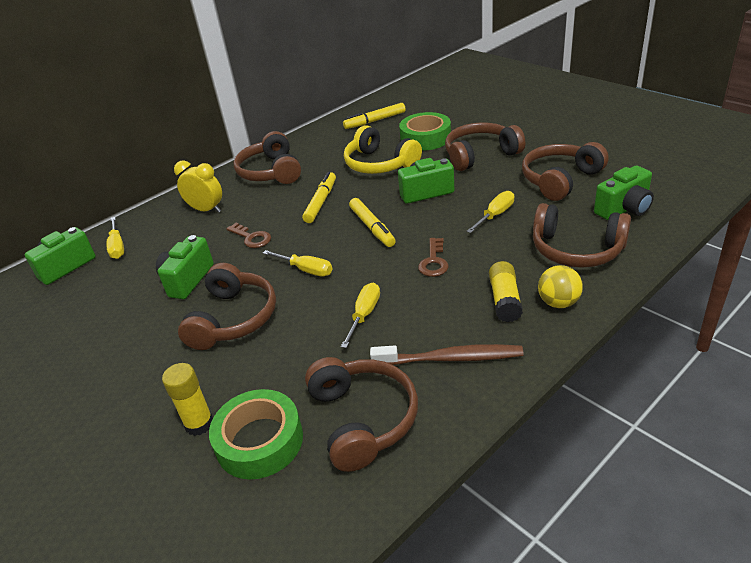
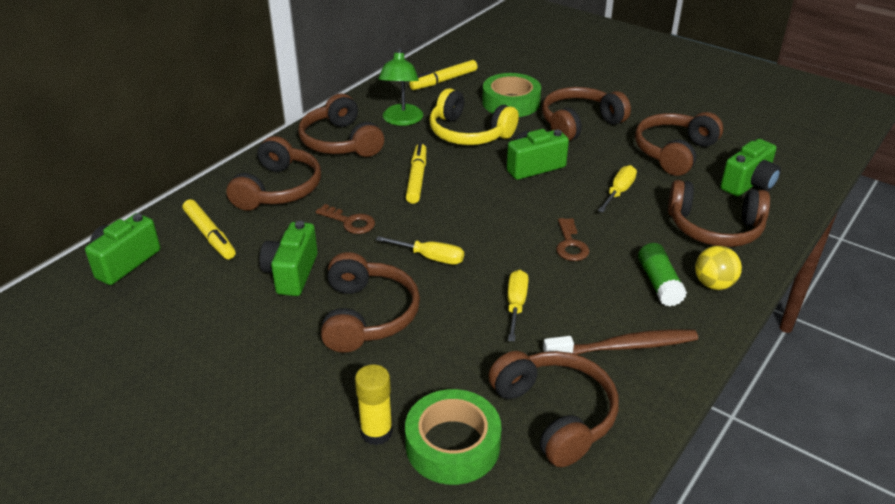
camera: 15 degrees left, 0 degrees up
yellow screwdriver [106,217,124,259] -> none
yellow clock [174,161,222,213] -> brown headphones [226,136,321,211]
yellow marker [349,198,396,247] -> yellow marker moved to [183,199,235,259]
yellow glue stick [489,261,523,322] -> green glue stick [638,243,687,307]
none -> green lamp [378,48,423,126]

